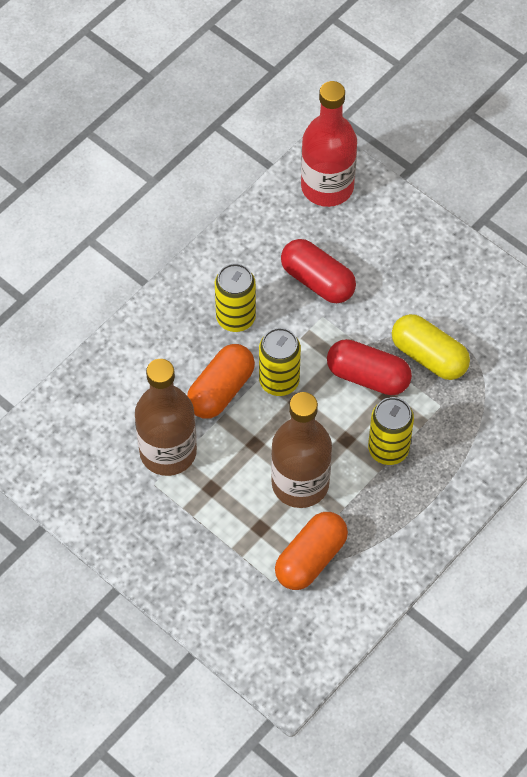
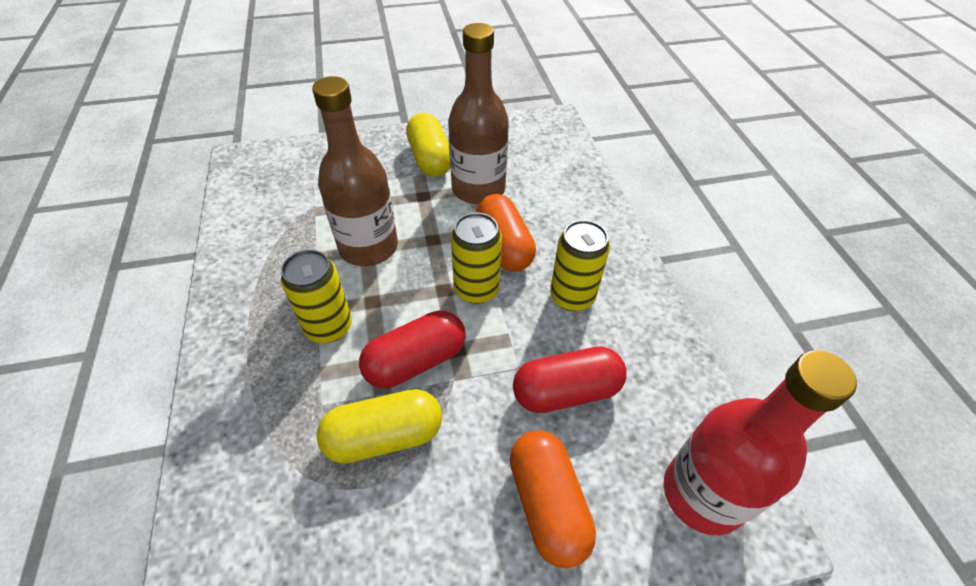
camera: 125 degrees right, 10 degrees down
orange capsule [275,512,348,590] -> orange capsule moved to [510,430,596,568]
none -> yellow capsule [406,113,450,177]

